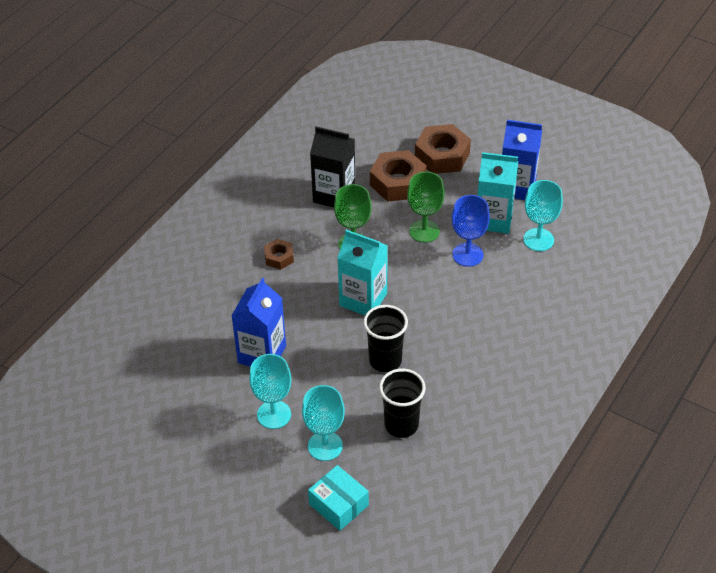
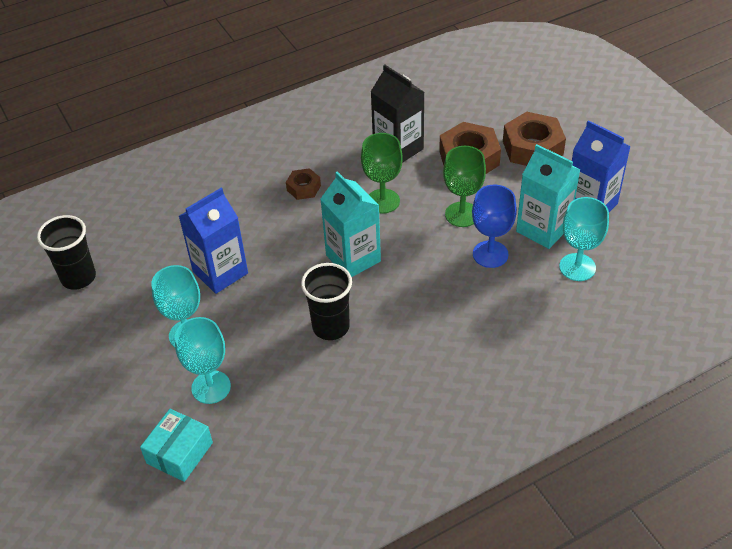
camera: 30 degrees right, 0 degrees up
turquoise box [308,465,369,531] -> turquoise box turned 45 degrees clockwise [140,409,213,482]
black cup [379,369,426,438] -> black cup moved to [37,215,96,290]

